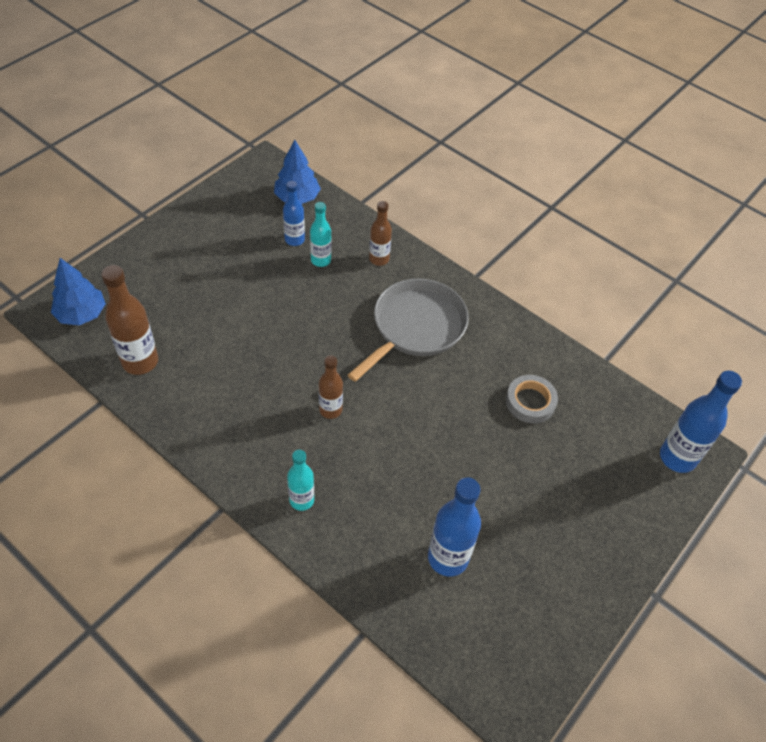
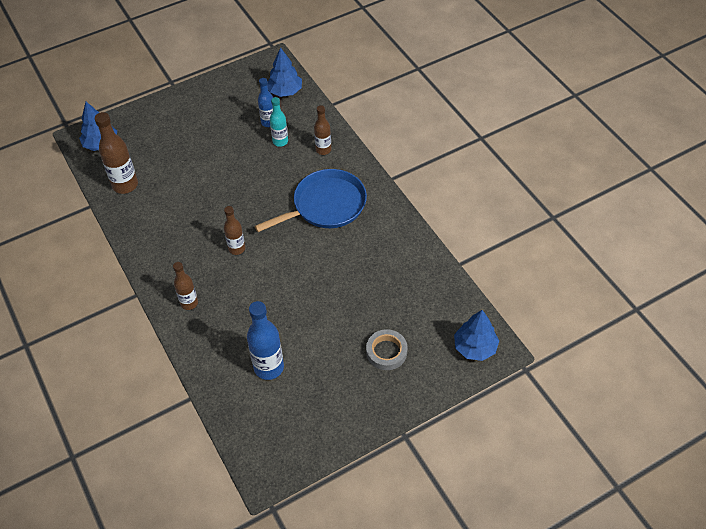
camera: 25 degrees right, 0 degrees up
turquoise bottle [287,449,314,511] -> brown bottle [173,262,198,310]
grey pan [348,278,469,382] -> blue pan [254,169,367,232]
grey tape [506,375,558,423] -> grey tape moved to [366,329,408,370]
blue bottle [660,371,742,473] -> blue tree [454,310,499,361]

